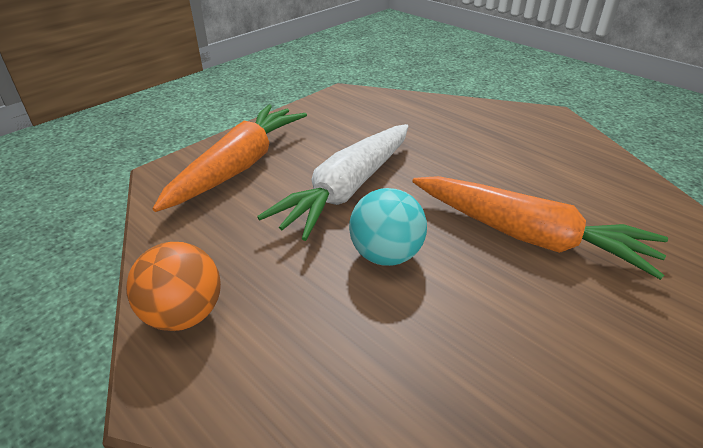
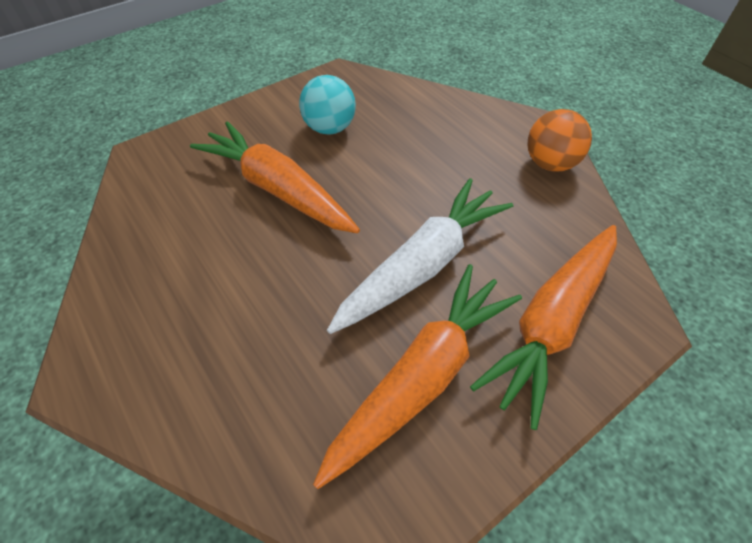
camera: 170 degrees left, 15 degrees up
turquoise ball [349,188,427,266] -> turquoise ball moved to [299,75,356,134]
none -> orange carrot [313,264,522,489]

